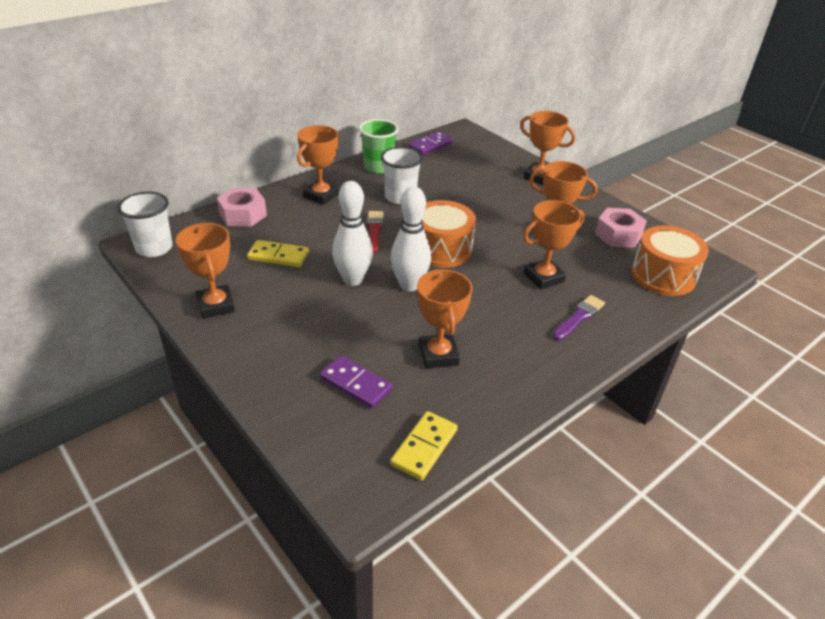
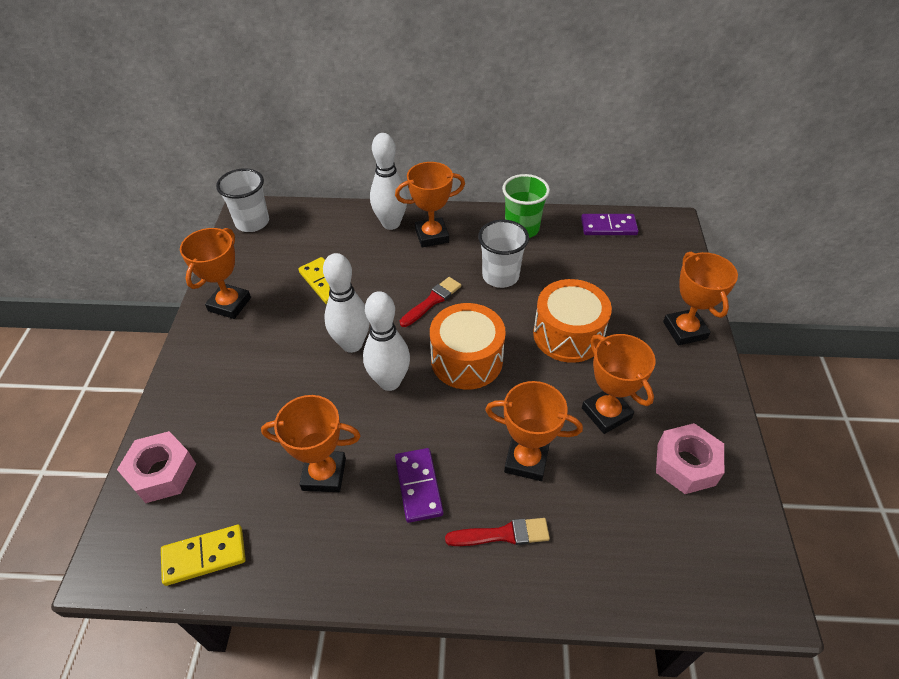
camera: 45 degrees right, 10 degrees up
pink nut [217,188,267,227] -> pink nut moved to [117,431,196,503]
purple domino [319,355,393,409] -> purple domino moved to [395,448,443,523]
orange trophy [417,269,473,368] -> orange trophy turned 60 degrees clockwise [261,395,361,492]
purple brush [553,295,605,340] -> red brush [445,518,550,546]
orange drum [631,226,709,296] -> orange drum moved to [533,279,612,363]
none -> white bowling pin [370,133,408,230]

